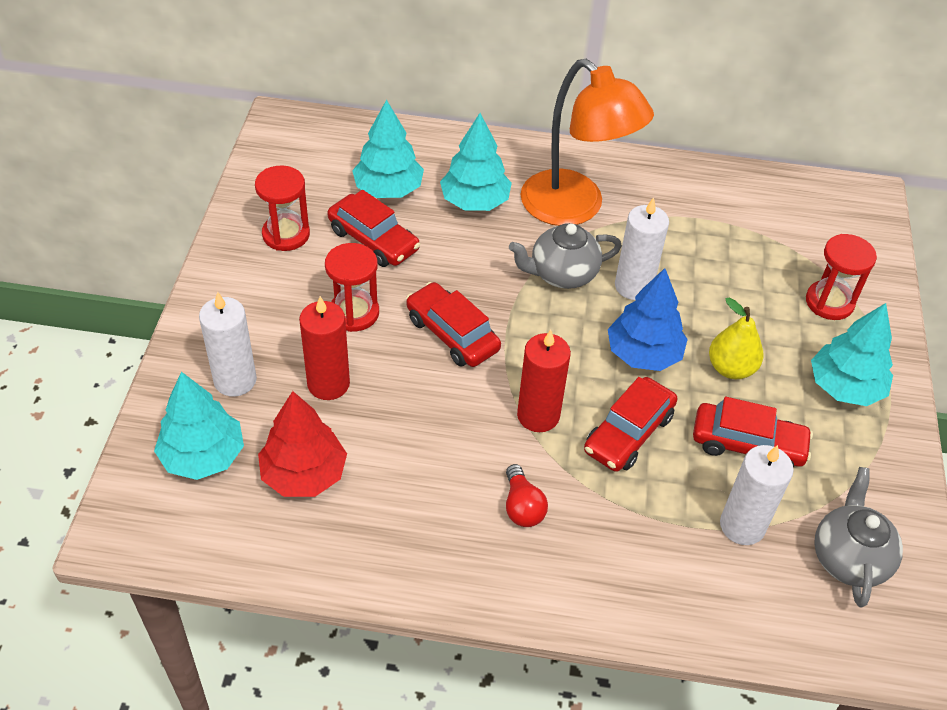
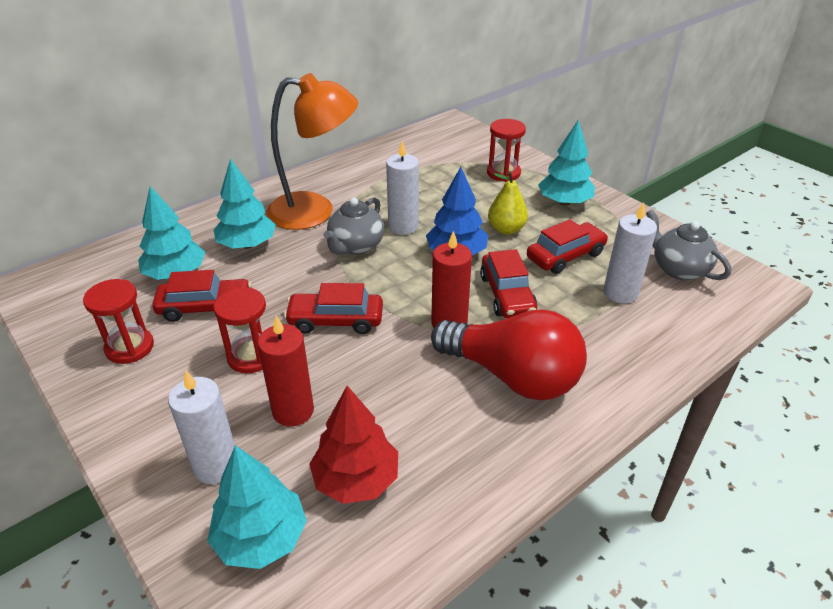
camera: 45 degrees left, 10 degrees down
red light bulb [506,464,548,527] -> red light bulb [431,309,587,400], size x2.41

